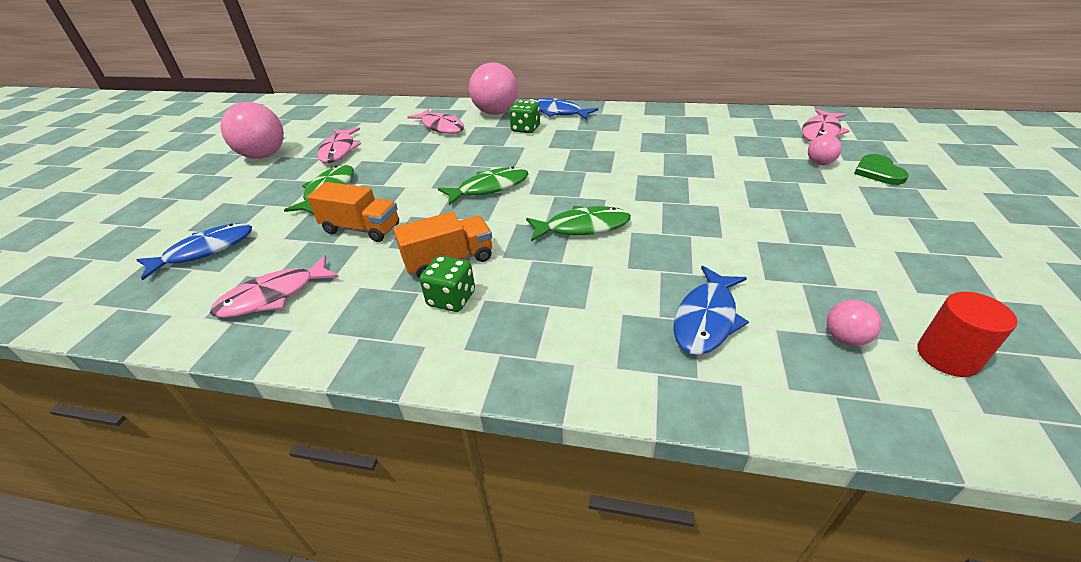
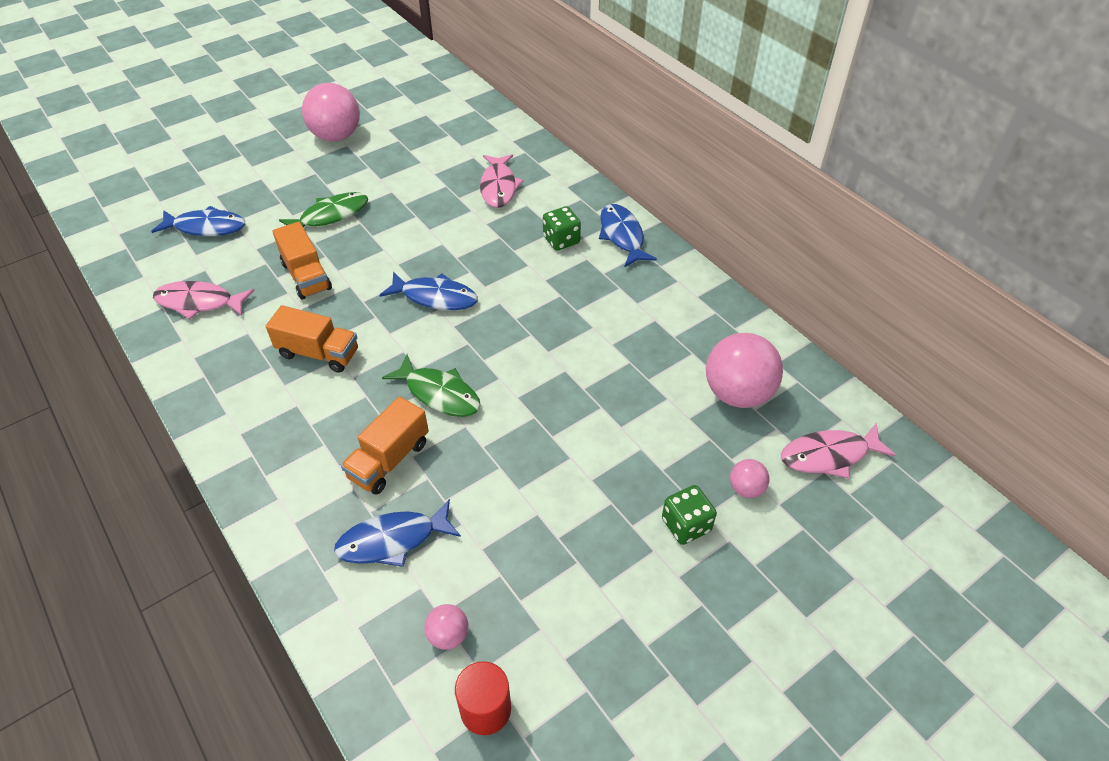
camera: 40 degrees right, 10 degrees up
pink fish [317,127,361,163] -> none
green dice [419,255,475,312] -> green dice moved to [662,485,717,545]
green fish [438,167,528,205] -> blue fish [379,272,478,310]
pink ball [469,62,518,115] -> pink ball moved to [706,333,783,408]
green heart [854,154,909,185] -> none
none -> orange truck [341,396,429,495]

